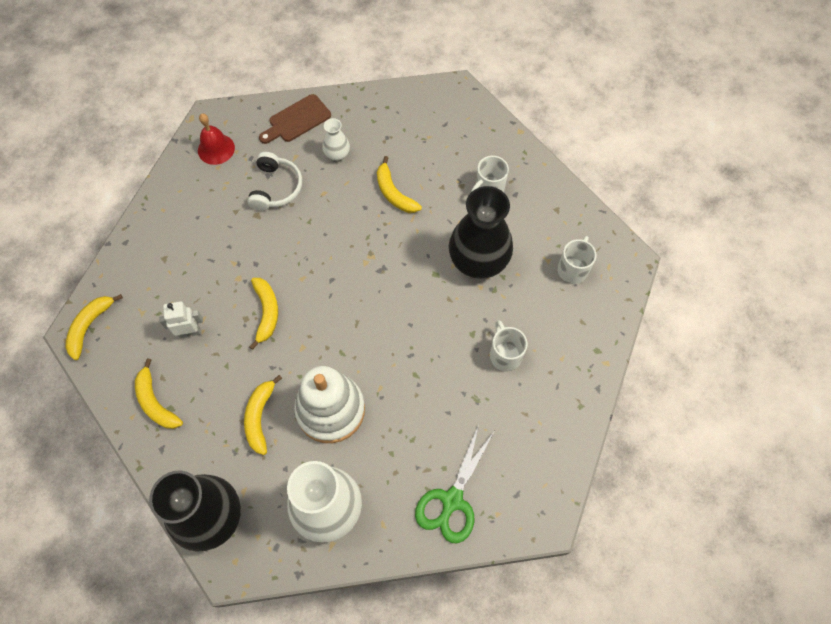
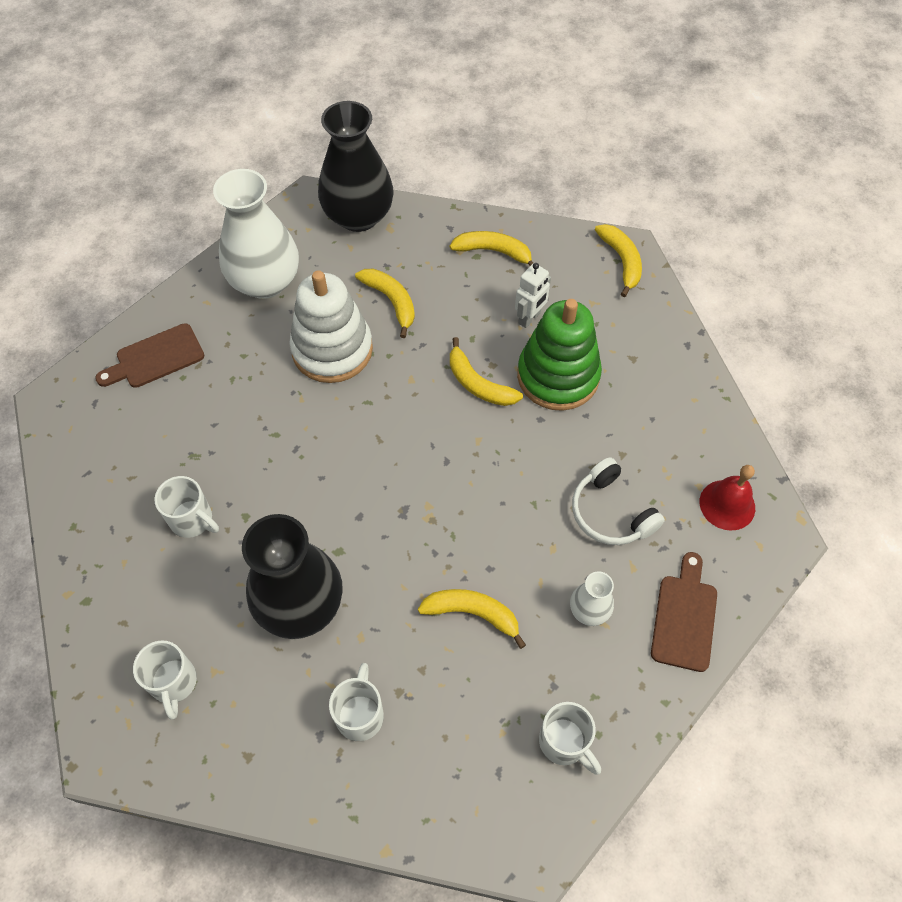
camera: 140 degrees right, 5 degrees down
green scissors [415,424,494,543] -> brown cutting board [95,323,204,388]
none -> green stacking toy [517,299,602,411]
none -> white mug [539,702,601,774]

